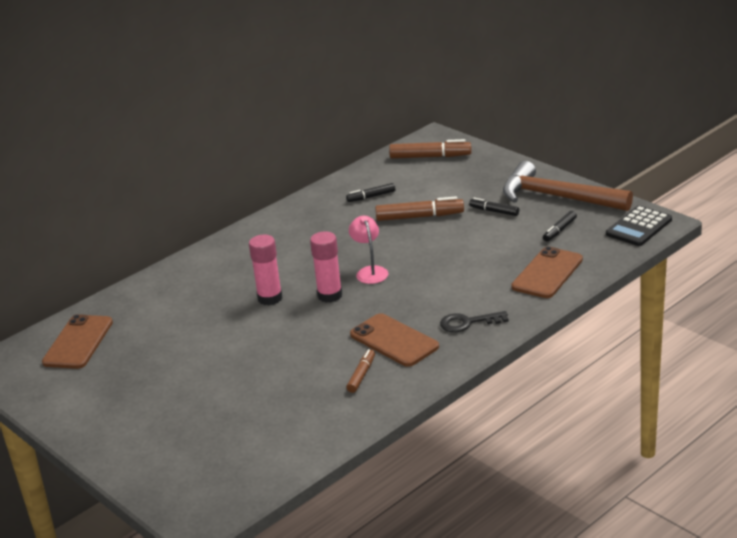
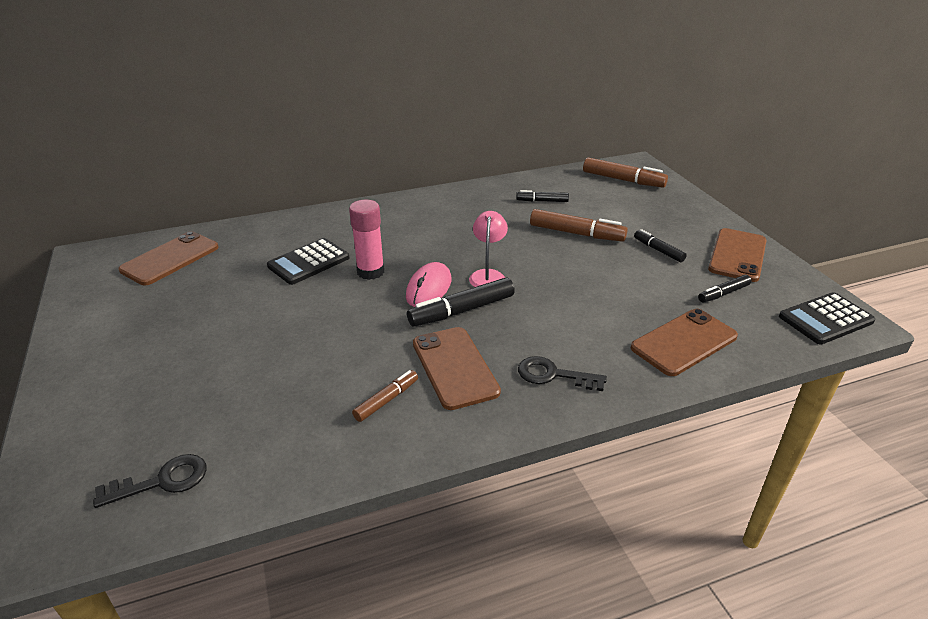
camera: 20 degrees right, 5 degrees up
pink glue stick [310,231,342,303] -> pink mouse [406,262,451,307]
brown hammer [503,161,633,211] -> brown phone [708,228,767,282]
none -> black key [93,454,206,508]
none -> black calculator [267,238,349,285]
none -> black marker [407,277,515,327]

